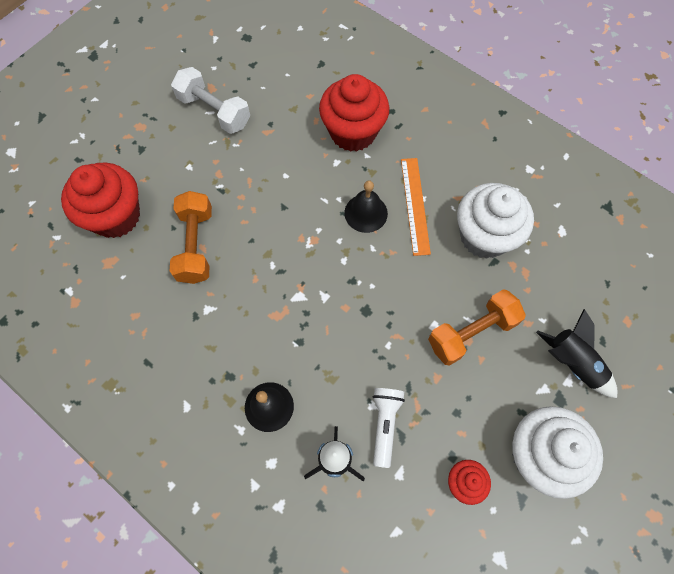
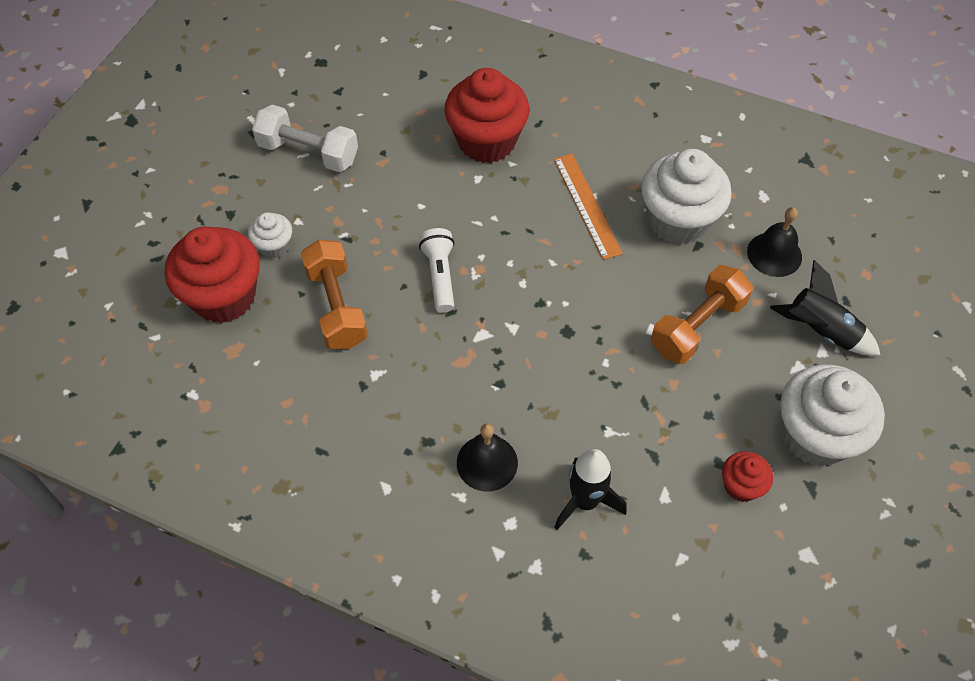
camera: 15 degrees left, 10 degrees down
black bell [344,180,388,233] -> black bell moved to [747,207,802,277]
white flashlight [373,388,405,468] -> white flashlight moved to [419,228,454,312]
none -> white cupcake [248,212,292,259]

